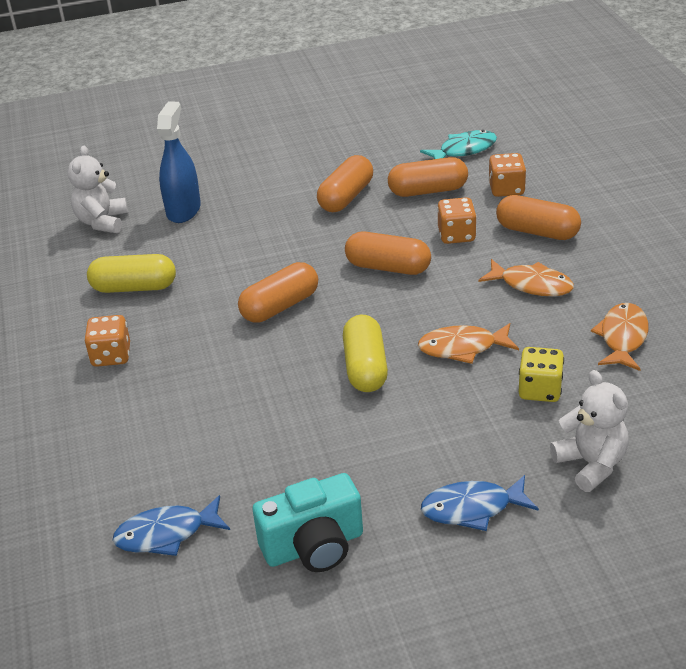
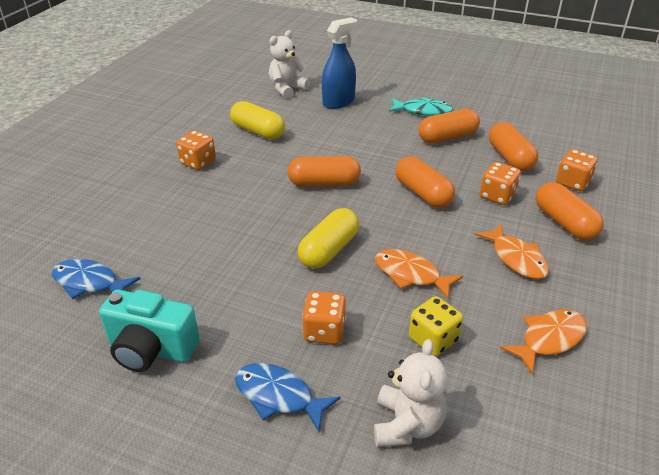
camera: 35 degrees right, 0 degrees up
orange capsule [388,157,468,197] -> orange capsule turned 45 degrees clockwise [489,122,538,171]
turquoise fish [420,130,497,159] -> turquoise fish moved to [389,97,453,116]
none -> orange dice [302,291,346,344]

